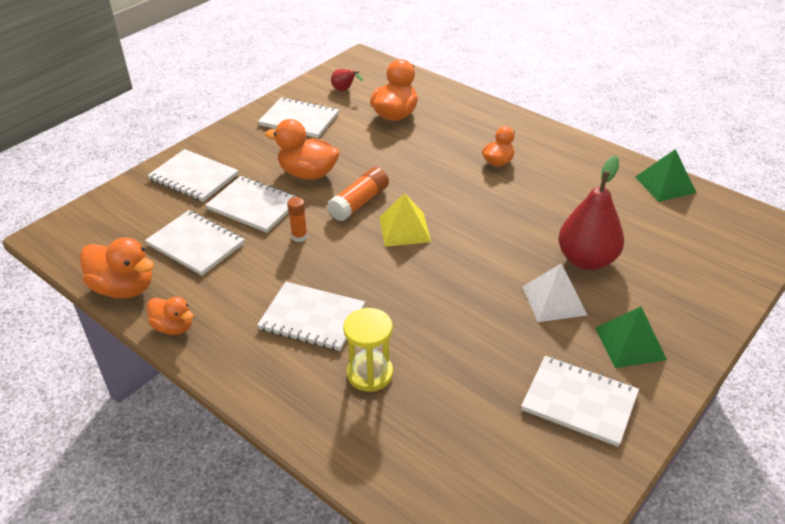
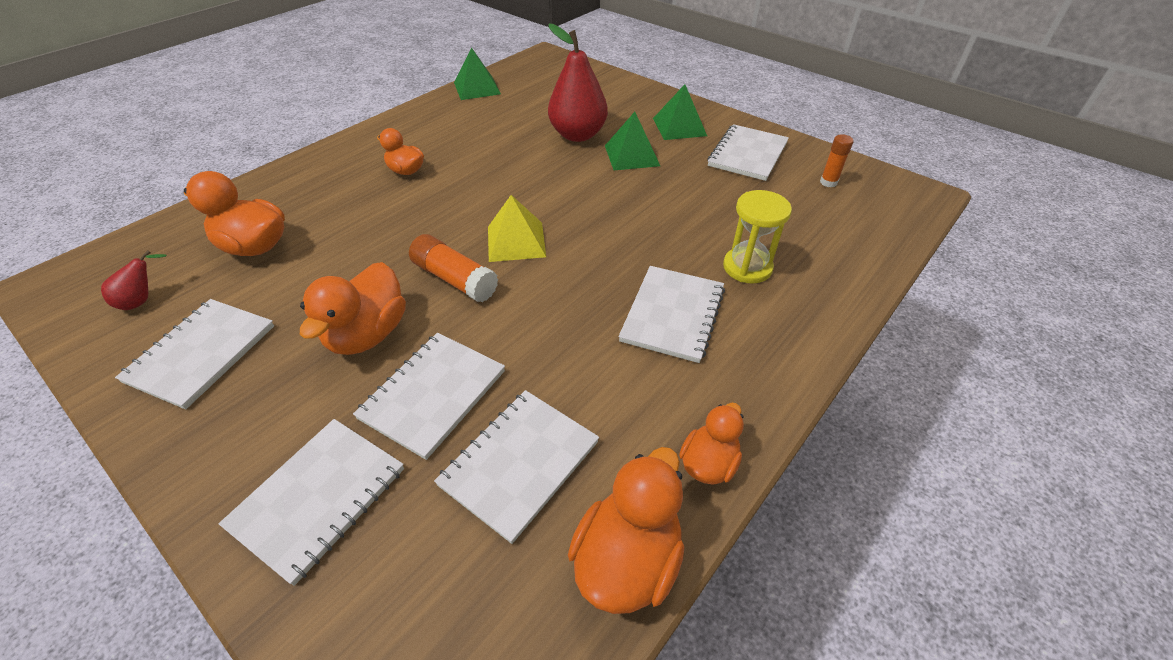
camera: 90 degrees left, 5 degrees up
orange glue stick [287,197,308,242] -> orange glue stick moved to [820,134,854,188]
white pyramid [522,264,587,322] -> green pyramid [605,112,660,170]

